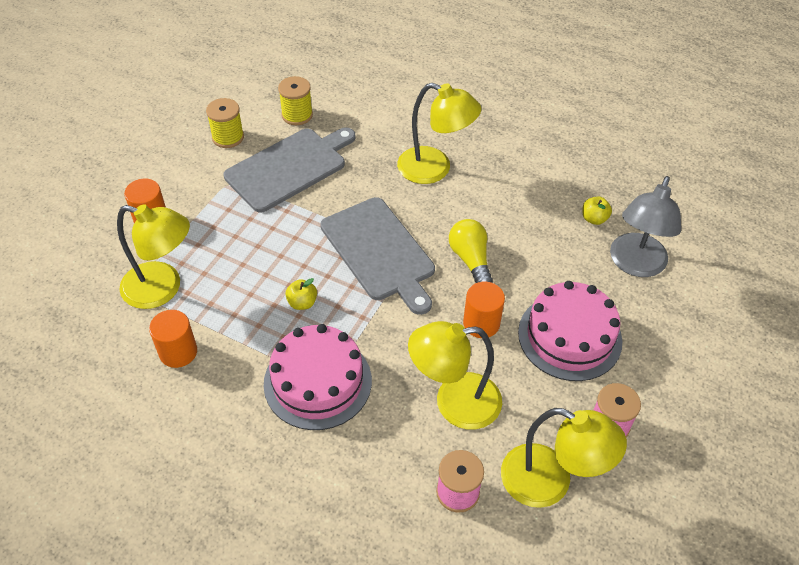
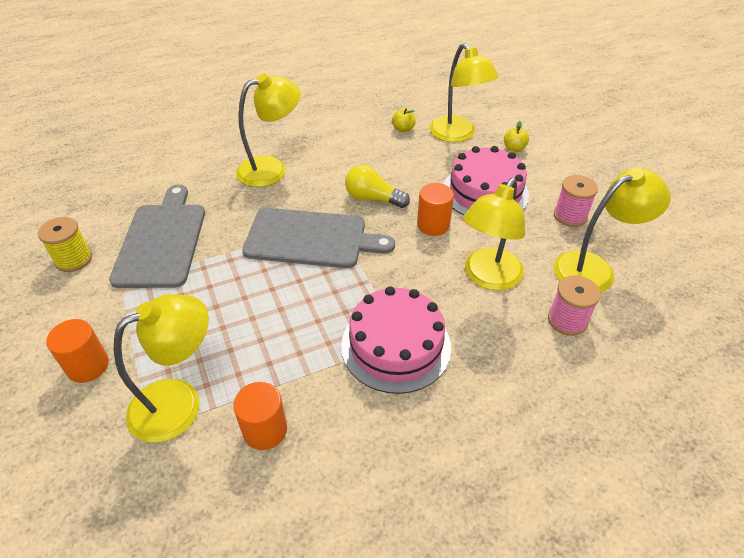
camera: 50 degrees left, 5 degrees down
yellow spool [278,76,313,125] -> none
yellow apple [285,278,317,310] -> yellow apple moved to [504,121,529,152]
grey lamp [610,176,681,277] -> yellow lamp [429,43,499,142]

